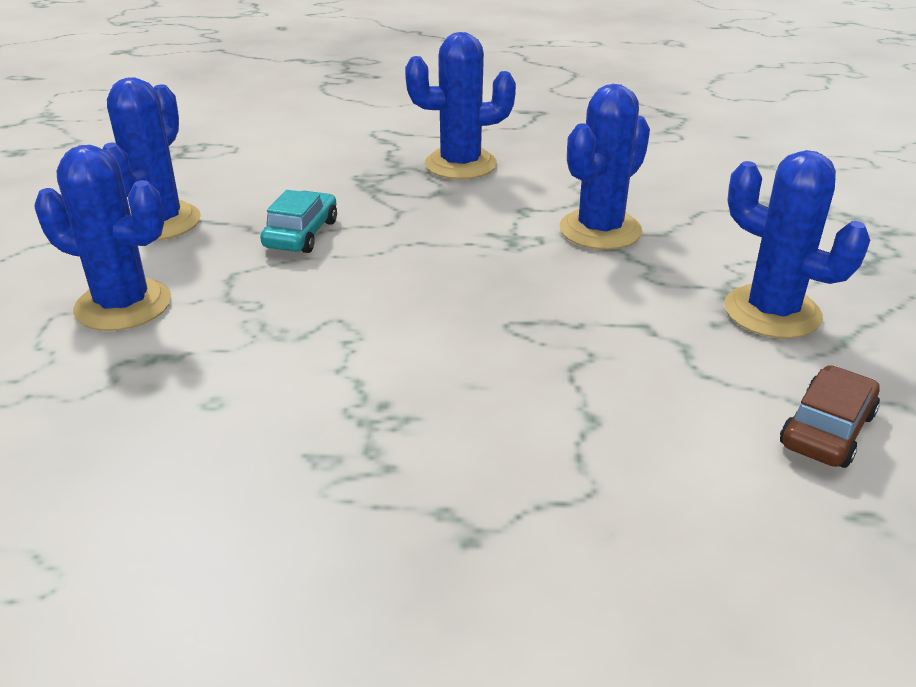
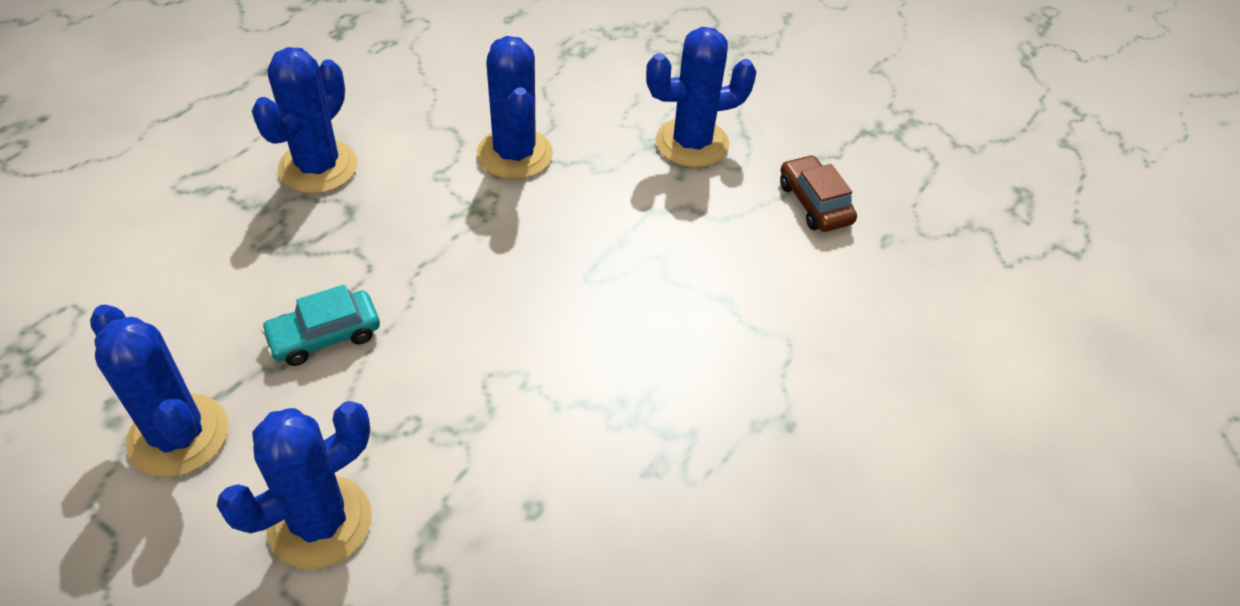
camera: 60 degrees left, 15 degrees up
turquoise car [260,190,337,253] -> turquoise car turned 75 degrees counterclockwise [261,284,380,366]

